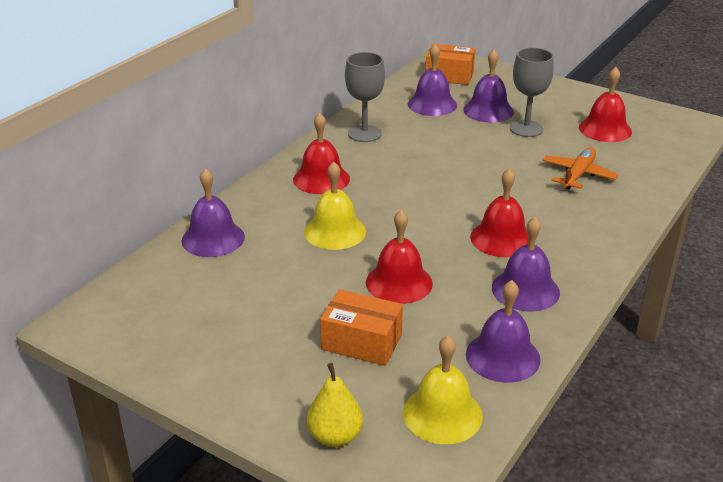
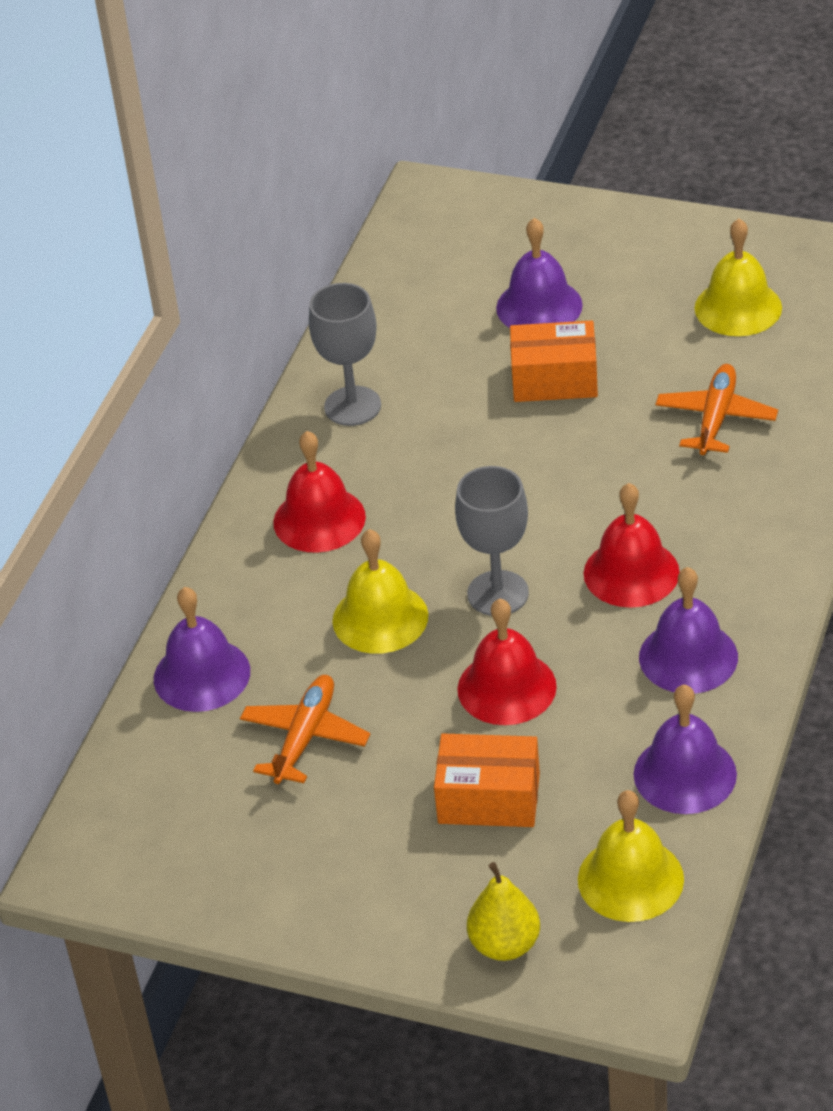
camera: 10 degrees left, 10 degrees up
purple bell [408,44,457,116] -> none
orange box [425,44,475,85] -> orange box moved to [510,321,598,402]
grey goblet [510,48,554,137] -> grey goblet moved to [455,466,529,616]
red bell [579,67,632,142] -> yellow bell [694,219,782,336]
none -> orange plane [240,675,370,784]

